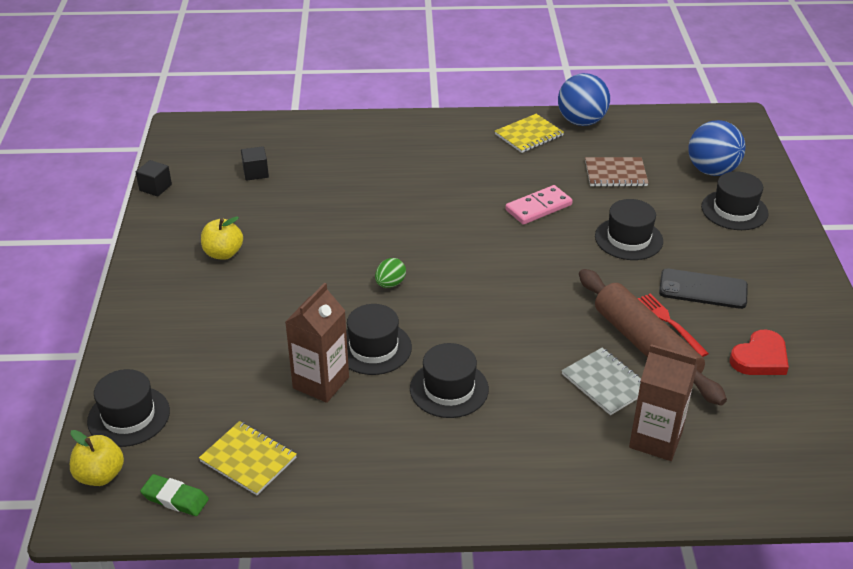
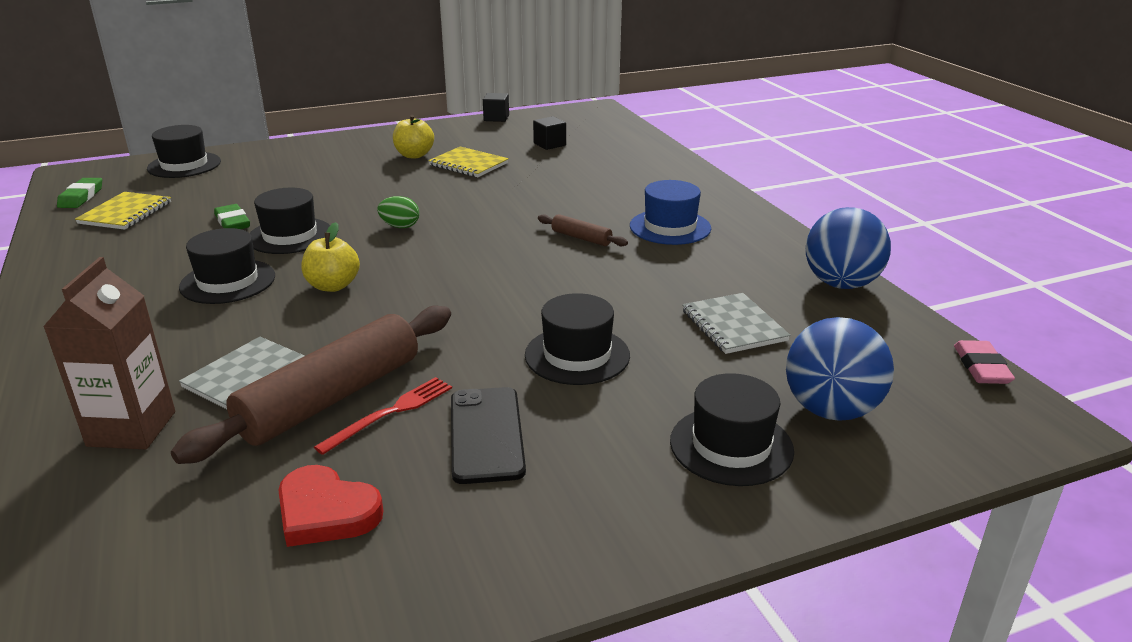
camera: 70 degrees right, 10 degrees down
yellow apple [70,430,124,486] -> yellow apple moved to [301,222,360,292]
brown carton [285,283,349,403] -> green eraser [214,204,250,229]
yellow notebook [495,114,564,153] -> yellow notebook moved to [428,146,509,177]
pink domino [505,185,573,225] -> none
brown notebook [585,157,648,187] -> grey notebook [682,293,791,354]
none -> brown rolling pin [538,214,628,246]
none -> blue hat [630,180,711,245]
none -> pink eraser [954,340,1015,384]

